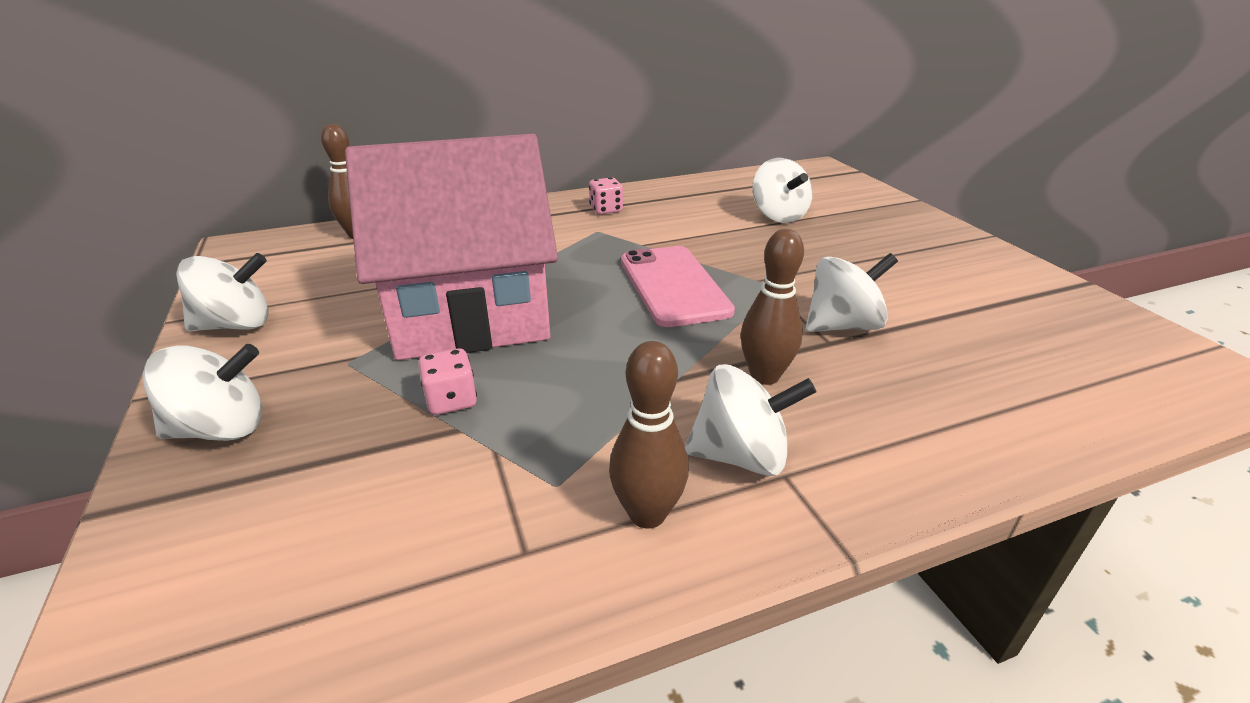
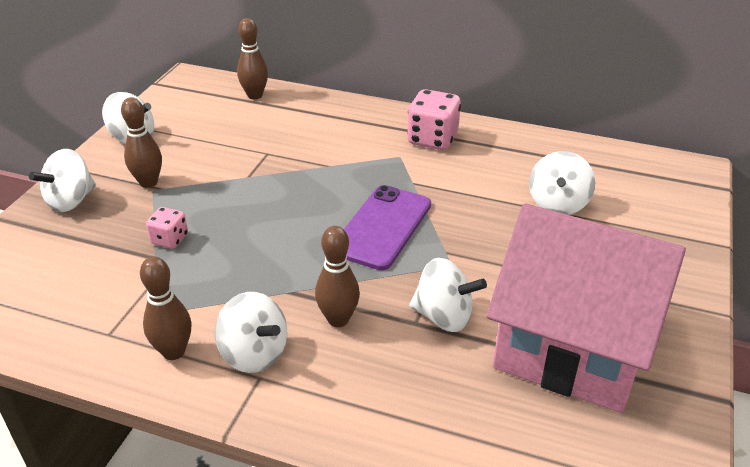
camera: 40 degrees right, 5 degrees up
white spinning top [142,344,262,441] -> white spinning top turned 105 degrees clockwise [29,149,96,212]
pink house [345,134,558,360] -> pink house moved to [486,203,686,413]
pink dice [589,177,623,214] -> pink dice [407,89,461,150], size x1.74
pink phone [621,246,735,327] -> purple phone [344,185,431,270]
none -> brown bowling pin [121,97,162,188]

